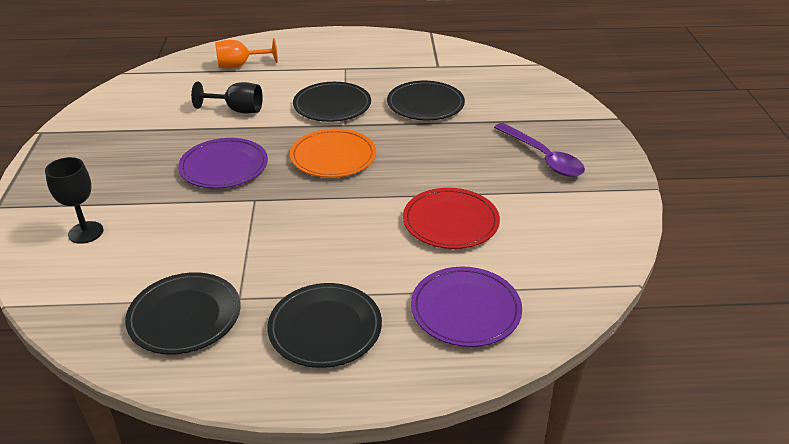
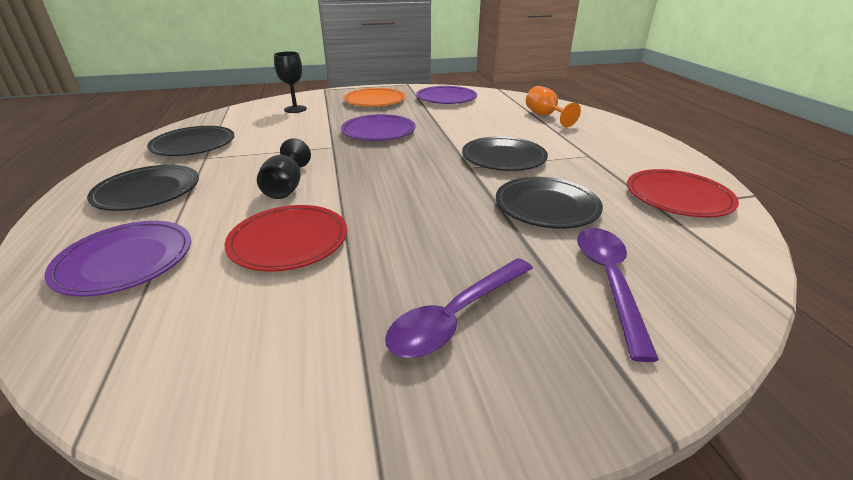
camera: 80 degrees right, 5 degrees down
black goblet [191,82,263,114] -> black goblet moved to [257,138,311,199]
orange plate [290,129,376,178] -> orange plate moved to [344,88,406,107]
none -> purple plate [416,86,477,104]
none -> purple spoon [577,228,659,362]
none -> red plate [627,169,739,218]

